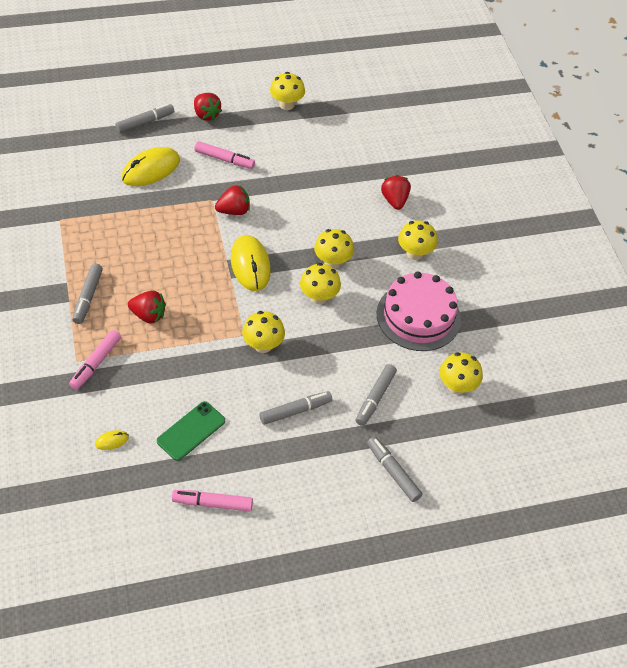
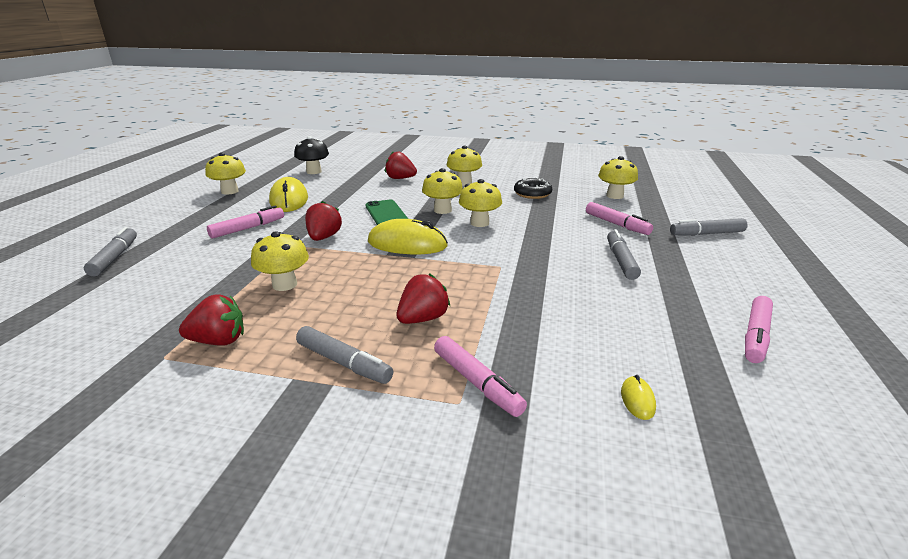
camera: 60 degrees left, 25 degrees down
yellow mouse [121,147,180,186] -> yellow mouse moved to [269,177,308,212]
green phone [157,401,225,461] -> green phone moved to [365,199,408,225]
red strawberry [194,93,222,121] -> red strawberry moved to [179,294,244,346]
yellow mushroom [242,311,285,353] -> yellow mushroom moved to [251,231,309,291]
grey marker [356,364,397,426] -> pink marker [586,202,653,235]
pink cake [377,271,461,351] -> black donut [514,178,552,199]
none -> black mushroom [294,136,329,174]

